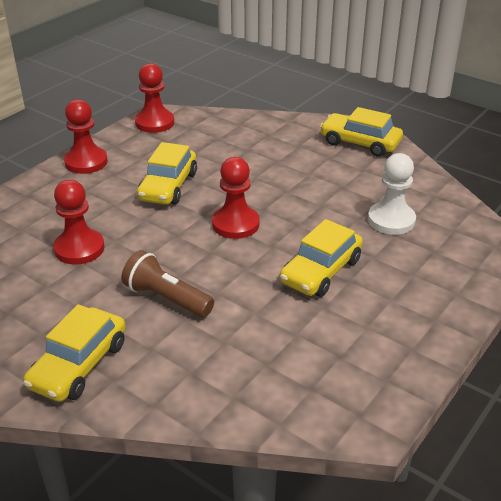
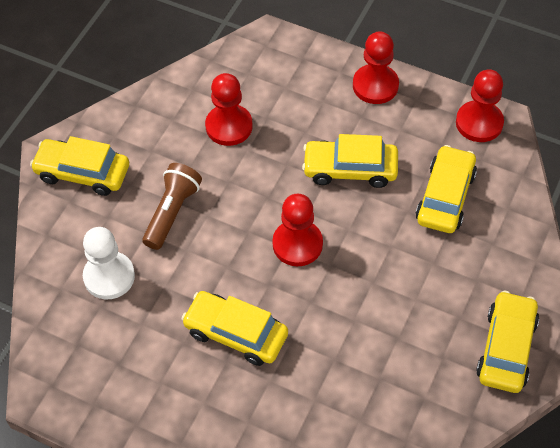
camera: 80 degrees right, 20 degrees up
white pawn [368,153,416,235] -> white pawn moved to [83,227,135,299]
none -> yellow car [416,145,477,233]

